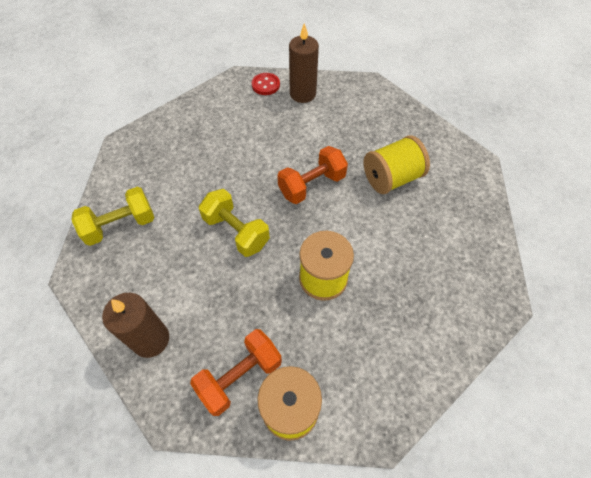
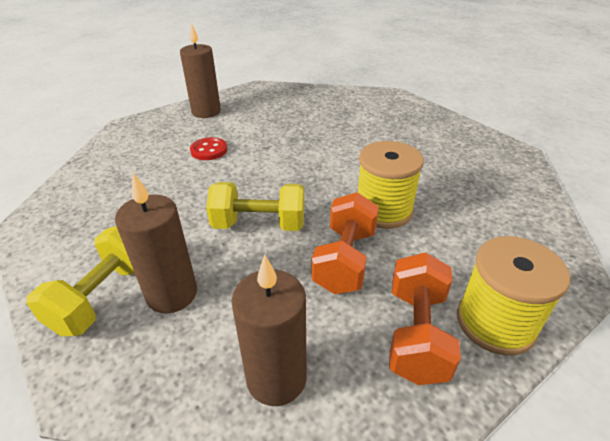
camera: 40 degrees left, 20 degrees down
red button [252,73,280,95] -> red button moved to [190,137,227,160]
orange dumbbell [277,146,348,204] -> orange dumbbell moved to [311,192,379,294]
yellow spool [364,135,430,194] -> none
none -> brown candle [115,173,197,313]

